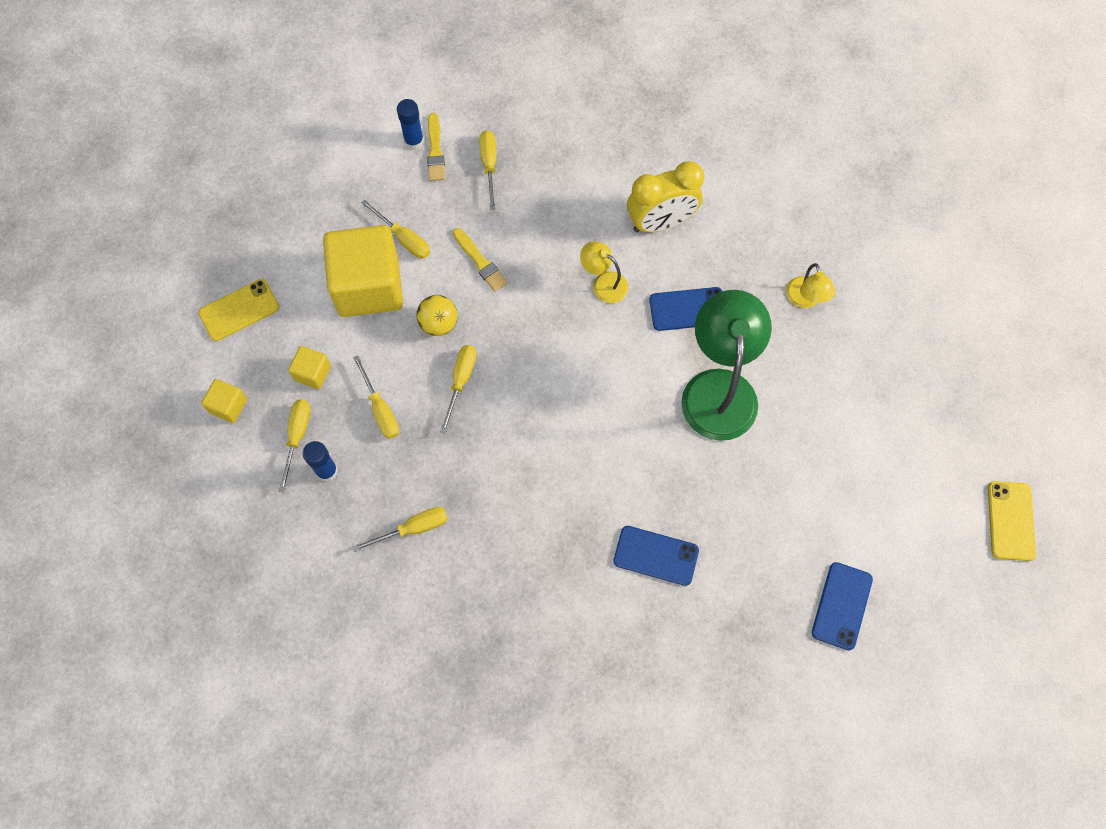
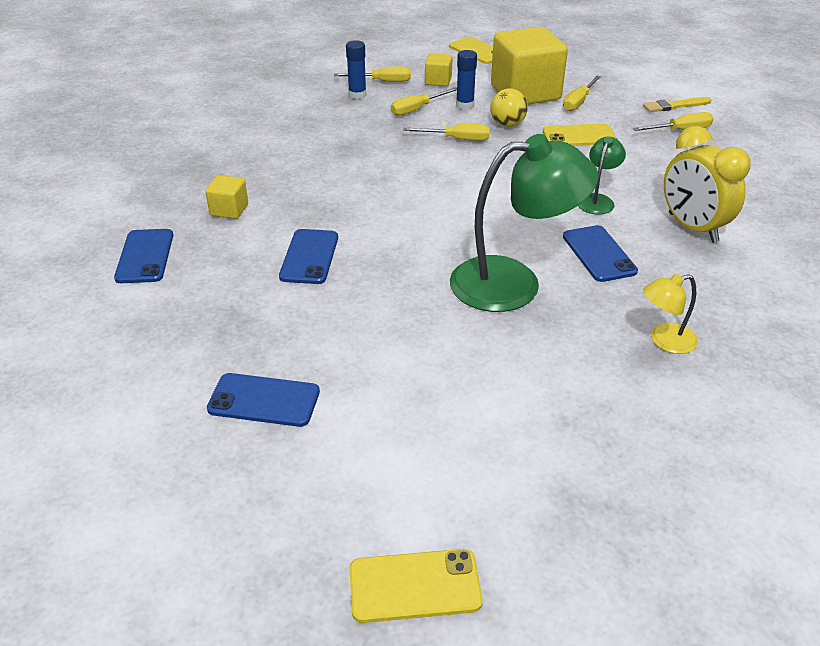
camera: 80 degrees right, 30 degrees down
yellow cube [201,379,247,423] -> yellow cube moved to [205,175,248,219]
yellow screwdriver [352,507,448,552] -> none
blue glue stick [397,99,424,150] -> blue glue stick moved to [456,50,477,110]
yellow brush [453,228,508,292] -> yellow phone [543,124,617,146]
yellow lamp [580,241,628,303] -> green lamp [578,136,626,215]
none -> blue phone [114,229,173,283]

